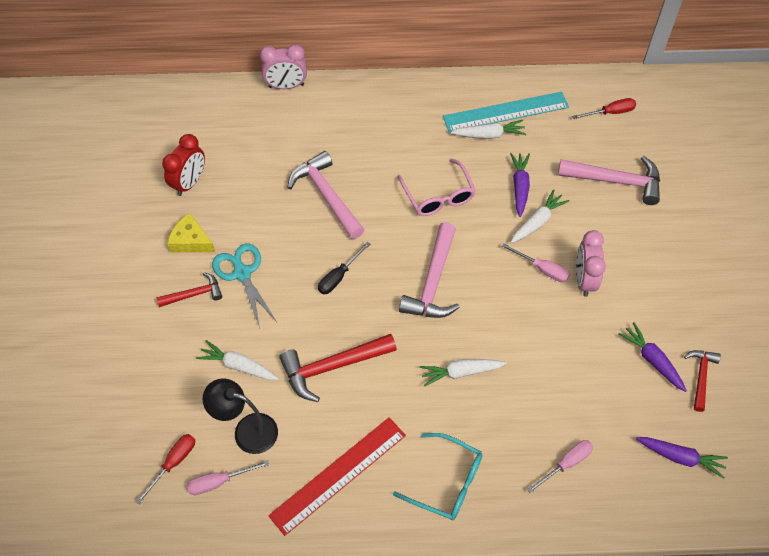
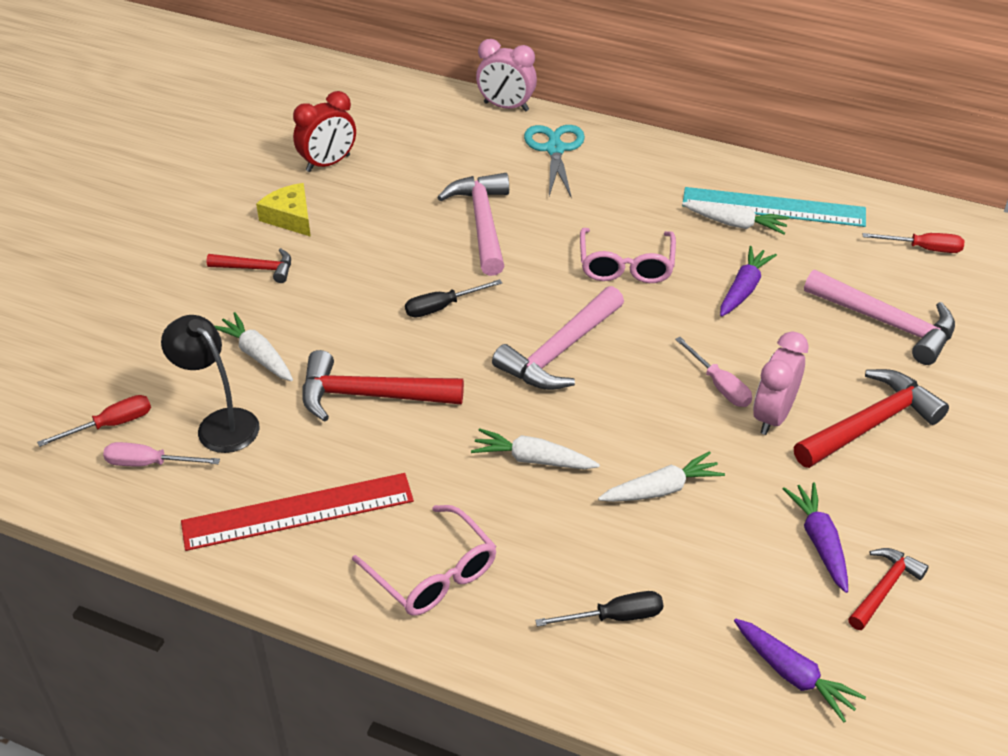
camera: 25 degrees right, 15 degrees down
turquoise scissors [212,244,277,328] -> turquoise scissors moved to [524,125,585,199]
turquoise glasses [393,433,482,520] -> pink glasses [352,505,497,616]
white carrot [511,189,569,243] -> white carrot moved to [598,451,725,502]
pink screwdriver [527,440,594,493] -> black screwdriver [535,591,663,627]
none -> red hammer [794,369,949,468]

